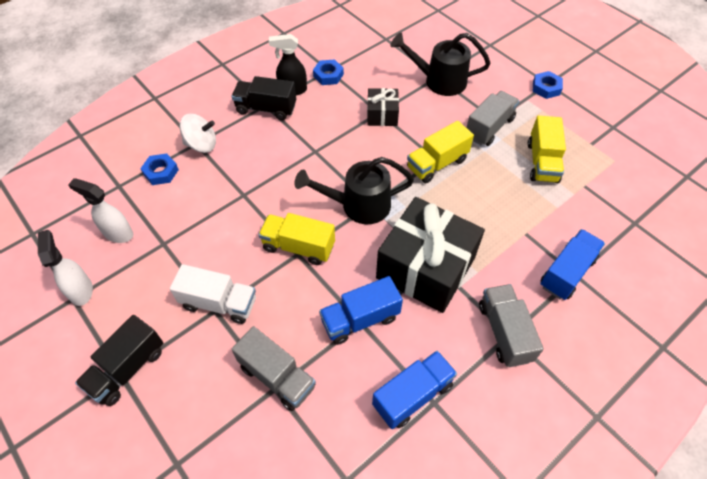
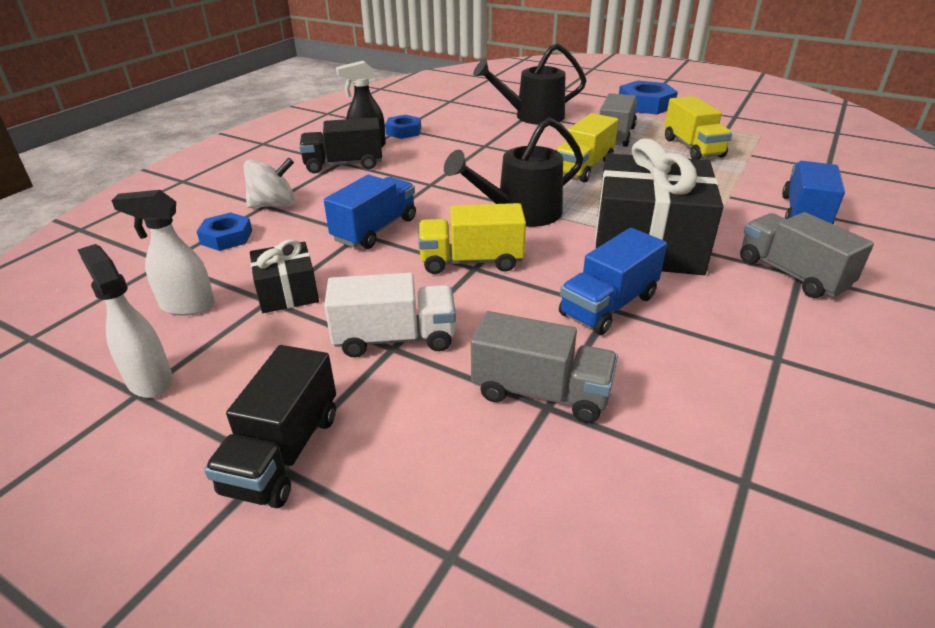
camera: 20 degrees left, 20 degrees down
black gift [367,88,399,126] -> black gift moved to [250,239,319,313]
blue truck [372,351,457,429] -> blue truck moved to [324,175,416,249]
blue nut [533,71,563,99] -> blue nut [619,80,678,115], size x1.62

